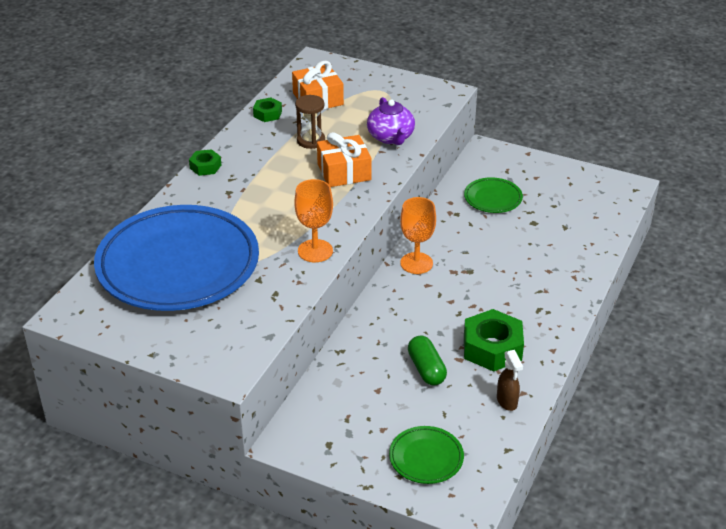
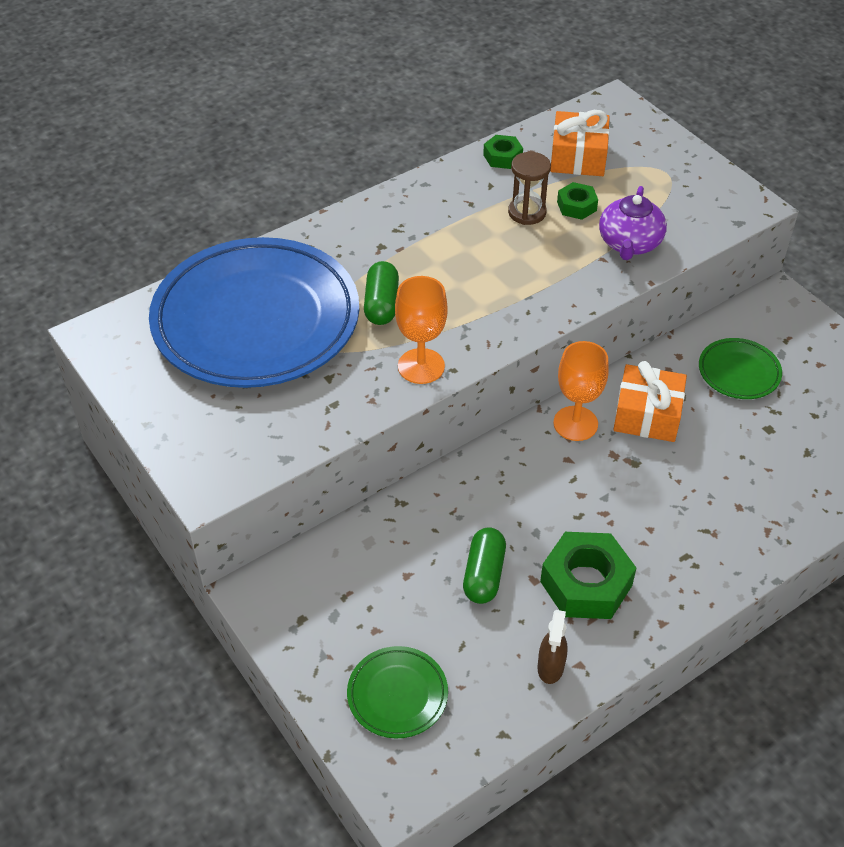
camera: 30 degrees right, 10 degrees up
green nut [189,149,221,176] -> green nut moved to [557,182,598,220]
orange gift [317,132,372,187] -> orange gift moved to [613,361,687,442]
none -> green capsule [364,261,399,325]

